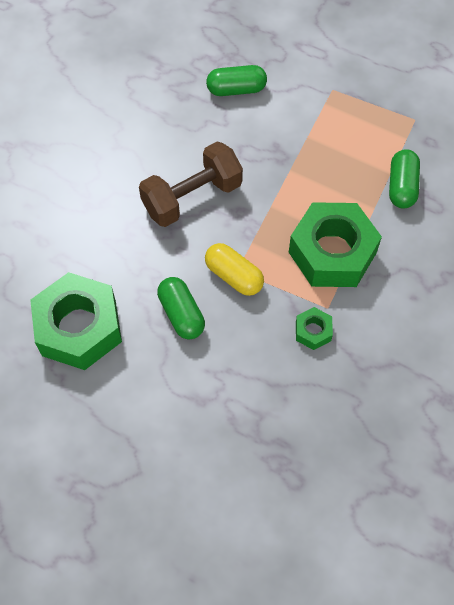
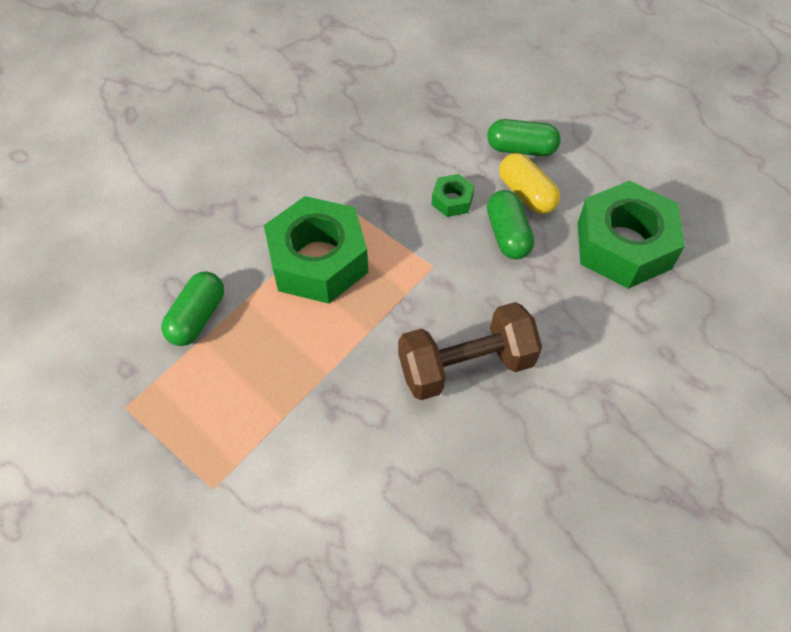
camera: 165 degrees left, 5 degrees down
yellow capsule [205,243,264,296] -> yellow capsule moved to [499,153,560,214]
green capsule [206,65,267,96] -> green capsule moved to [487,119,561,156]
green nut [296,307,333,350] -> green nut moved to [431,174,475,217]

